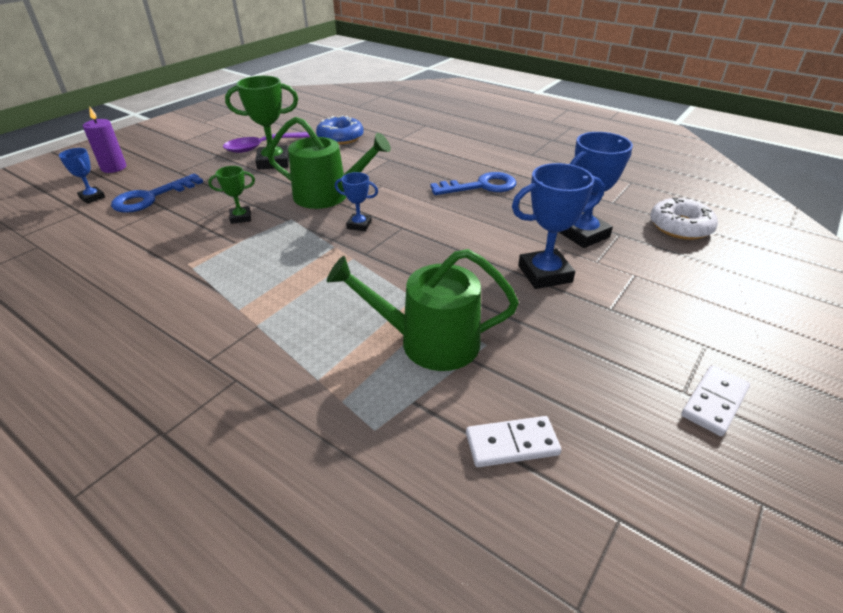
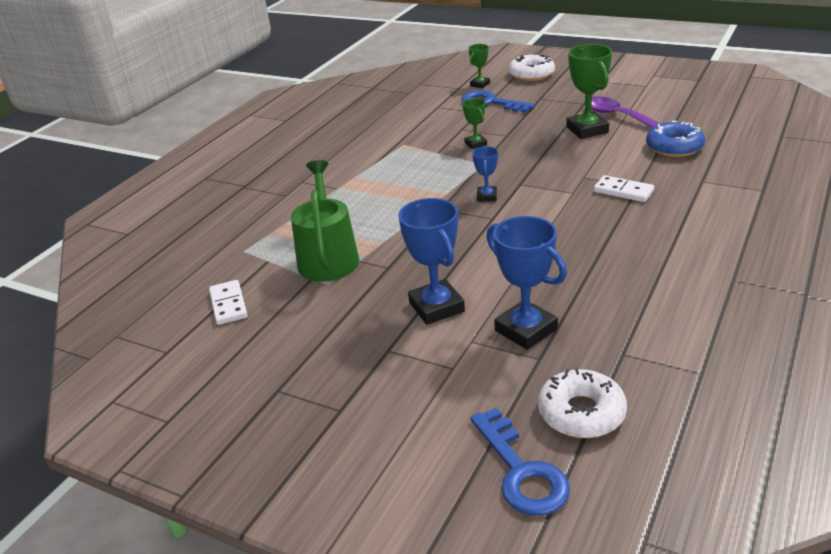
camera: 85 degrees right, 5 degrees down
blue trophy [59,148,105,204] -> green trophy [469,44,490,88]
purple candle [83,106,126,173] -> white donut [509,53,555,81]
green watering can [267,117,391,209] -> none
blue key [430,172,516,195] -> blue key moved to [471,408,570,516]
white domino [681,366,750,436] -> white domino moved to [594,175,654,202]

